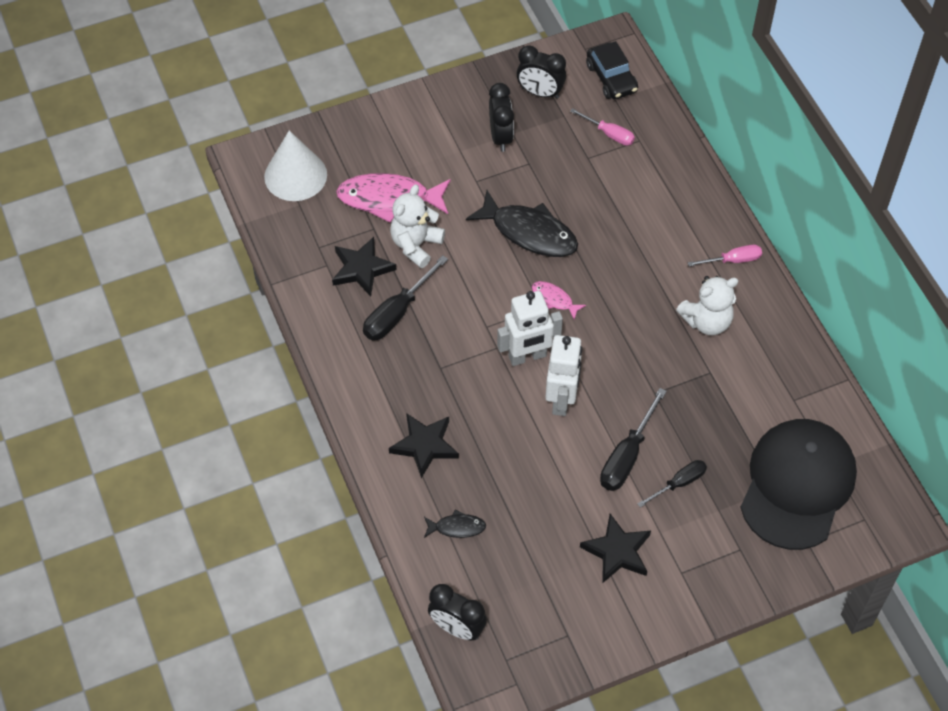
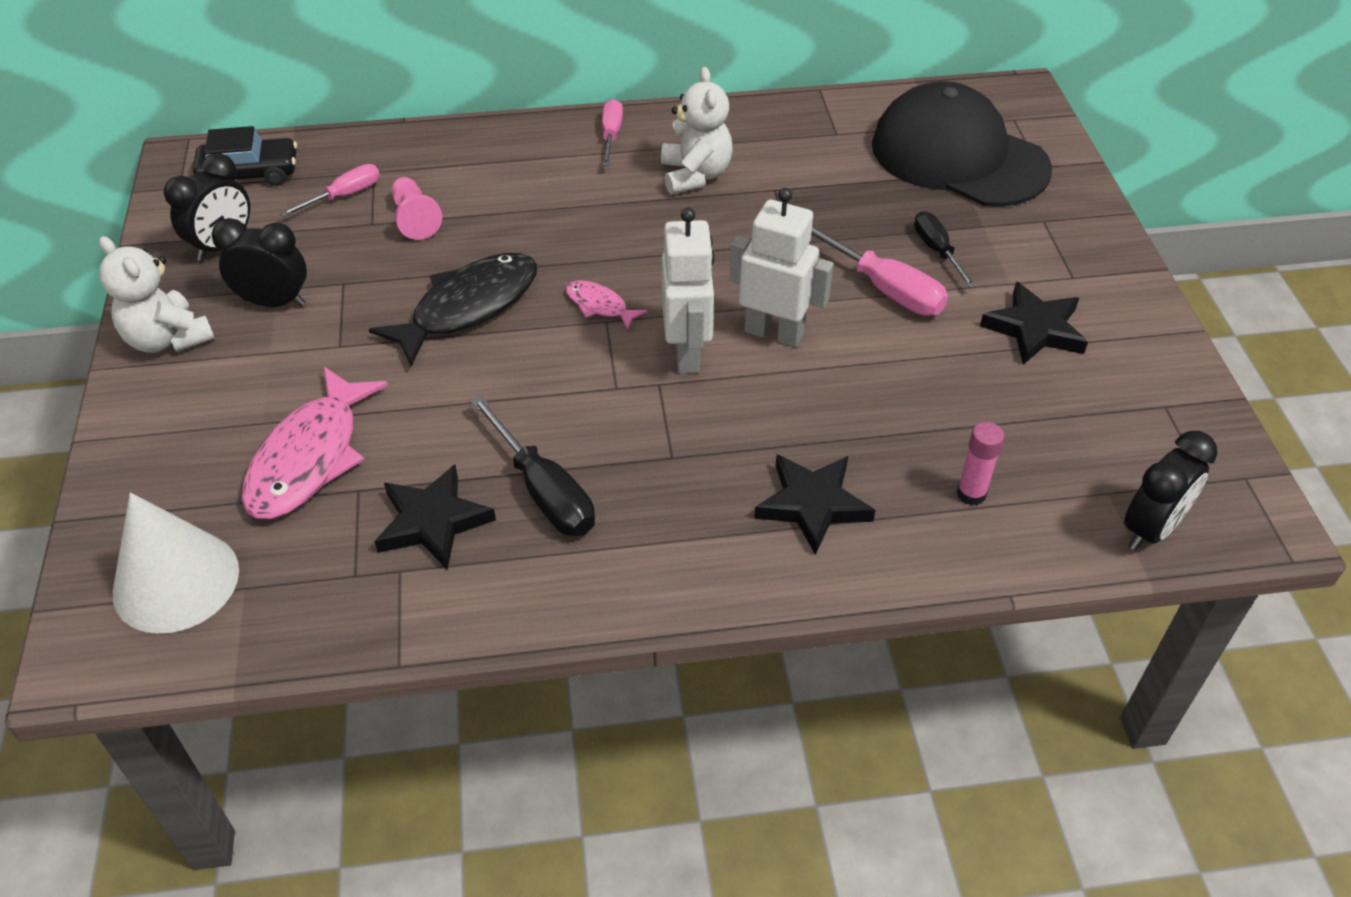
camera: 75 degrees left, 10 degrees down
white teddy bear [390,184,445,268] -> white teddy bear moved to [99,236,214,353]
black fish [424,510,486,538] -> pink glue stick [957,422,1005,506]
pink fish [532,281,586,320] -> pink fish turned 75 degrees clockwise [566,280,648,330]
black screwdriver [600,388,667,491] -> pink screwdriver [811,226,948,316]
none -> pink pawn [391,177,442,240]

